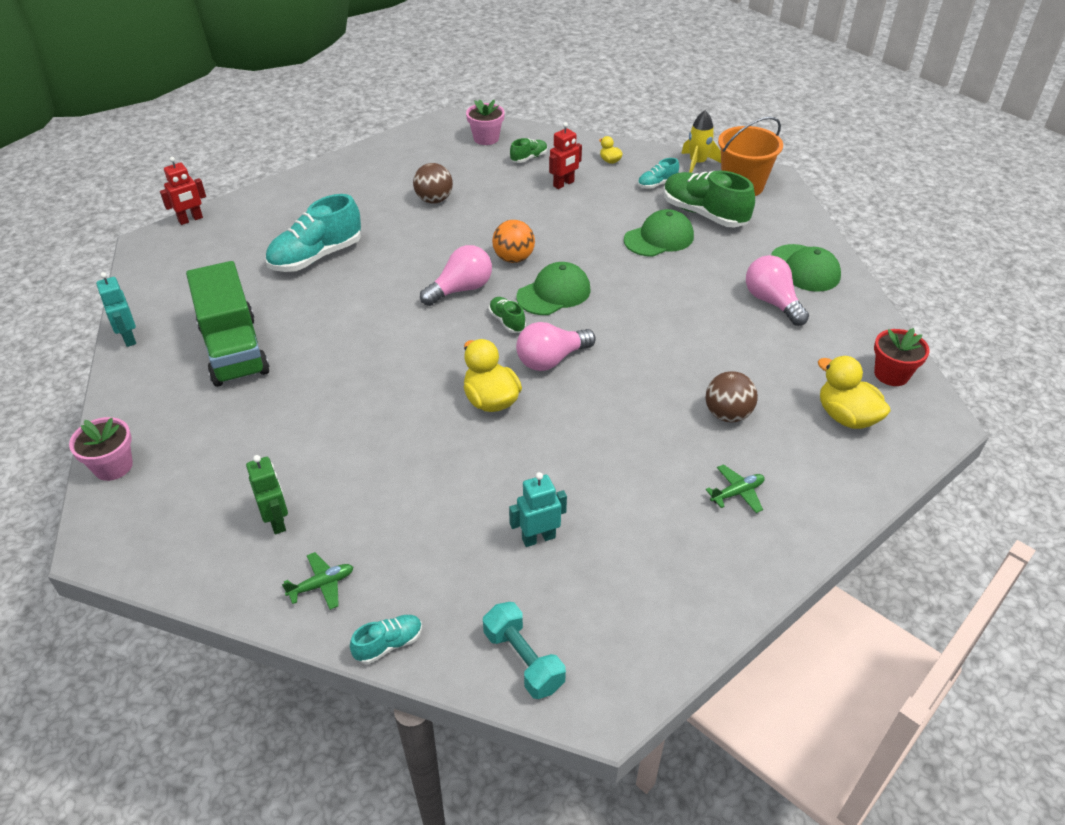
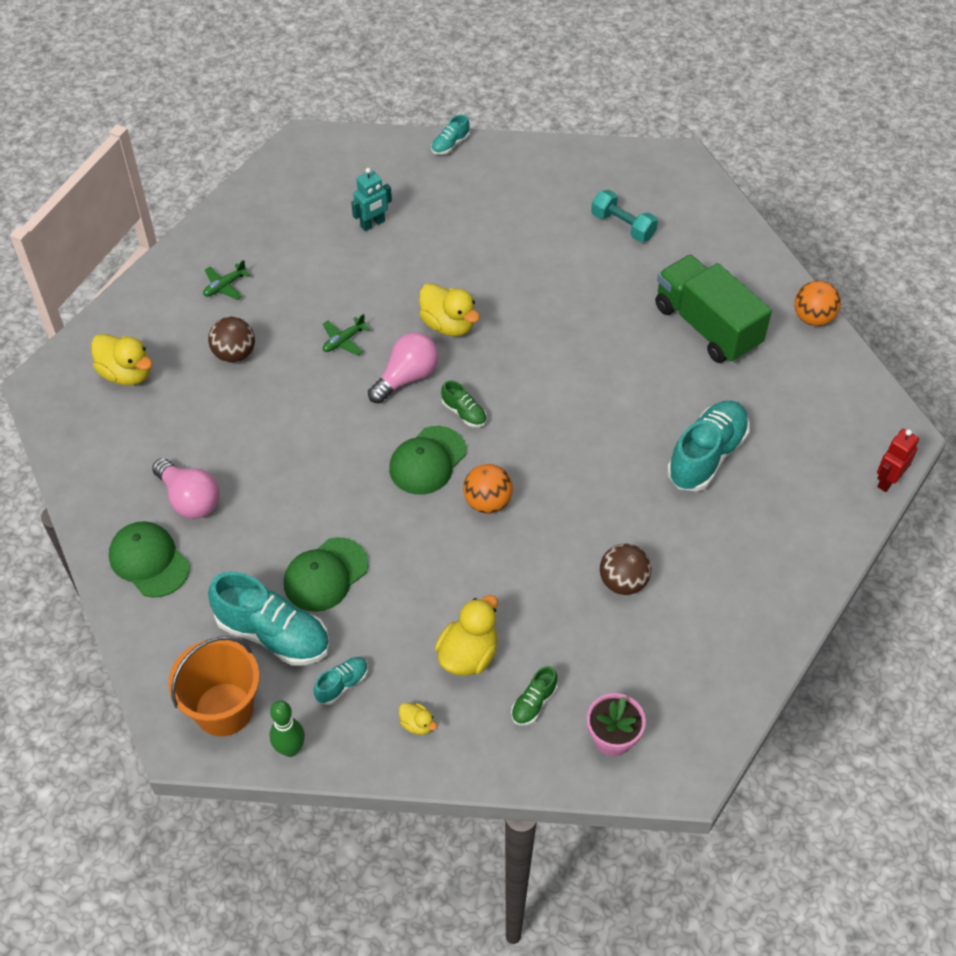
camera: 165 degrees right, 10 degrees up
pink flower pot [69,417,133,481] -> none
turquoise robot [96,272,136,347] -> orange ball [794,281,841,326]
green robot [246,455,288,534] -> none
green plane [282,552,353,610] -> green plane moved to [323,314,370,356]
pink light bulb [420,245,492,306] -> none
turquoise dumbbell [483,602,566,699] -> turquoise dumbbell moved to [591,190,658,242]
red robot [549,122,582,189] -> yellow duck [435,595,498,676]
green shoe [664,170,755,227] -> turquoise shoe [208,571,330,666]
yellow rocket [681,110,721,173] -> green bowling pin [270,701,305,757]
red flower pot [874,328,930,386] -> none

